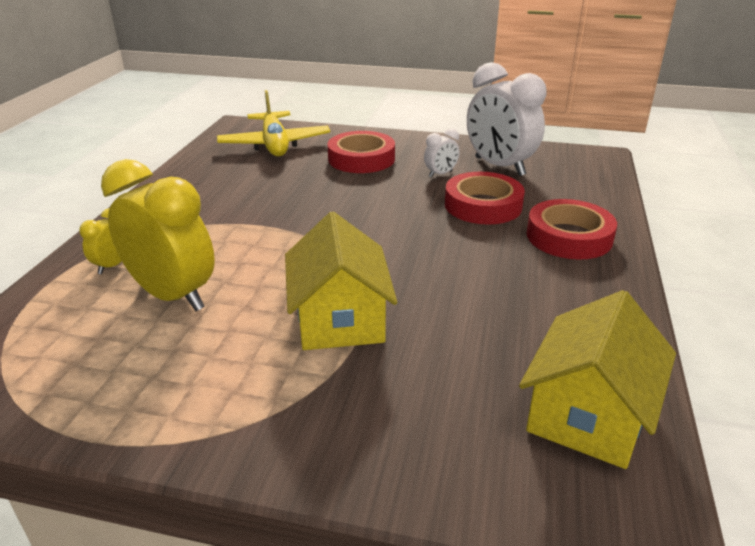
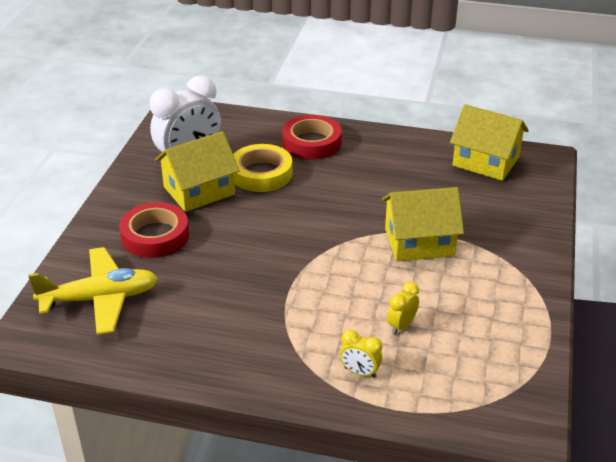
camera: 90 degrees left, 5 degrees up
yellow clock [101,159,215,311] -> yellow clock [387,282,419,335], size x0.45
white clock [424,128,460,177] -> yellow house [155,131,240,212]
red tape [445,172,525,224] -> yellow tape [233,144,292,192]

